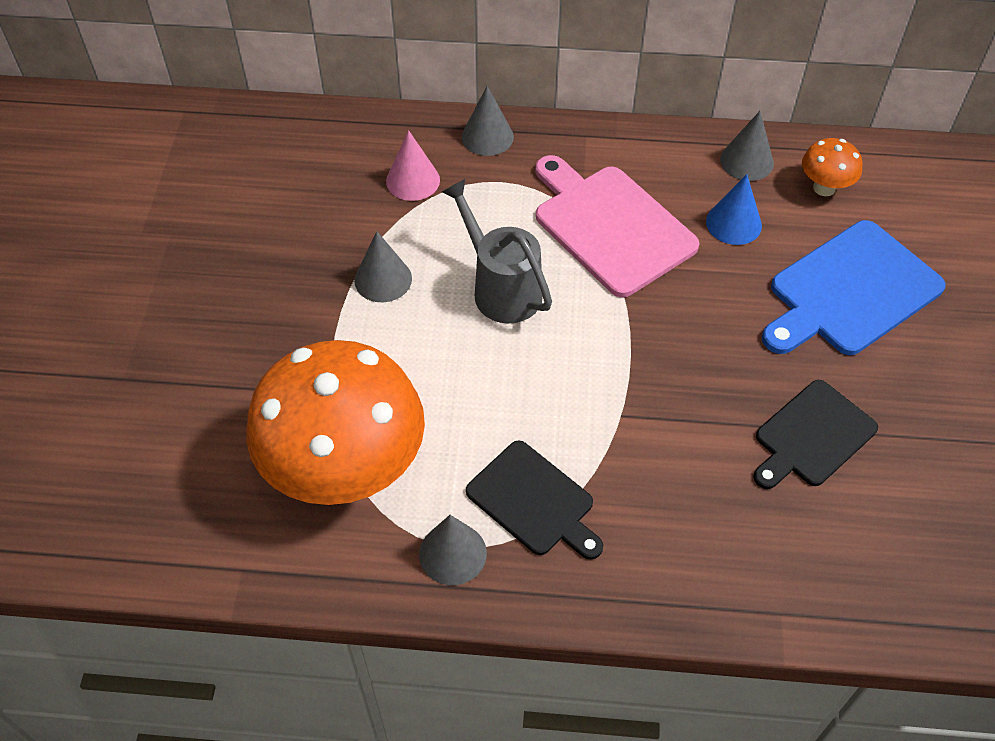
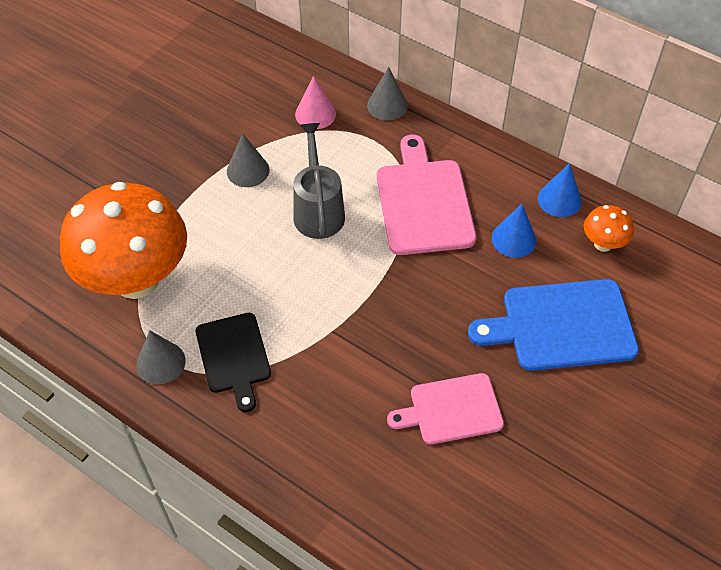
camera: 30 degrees right, 0 degrees up
grey cone [720,111,774,181] -> blue cone [538,163,582,217]
black cutting board [753,380,878,489] -> pink cutting board [387,373,504,444]

